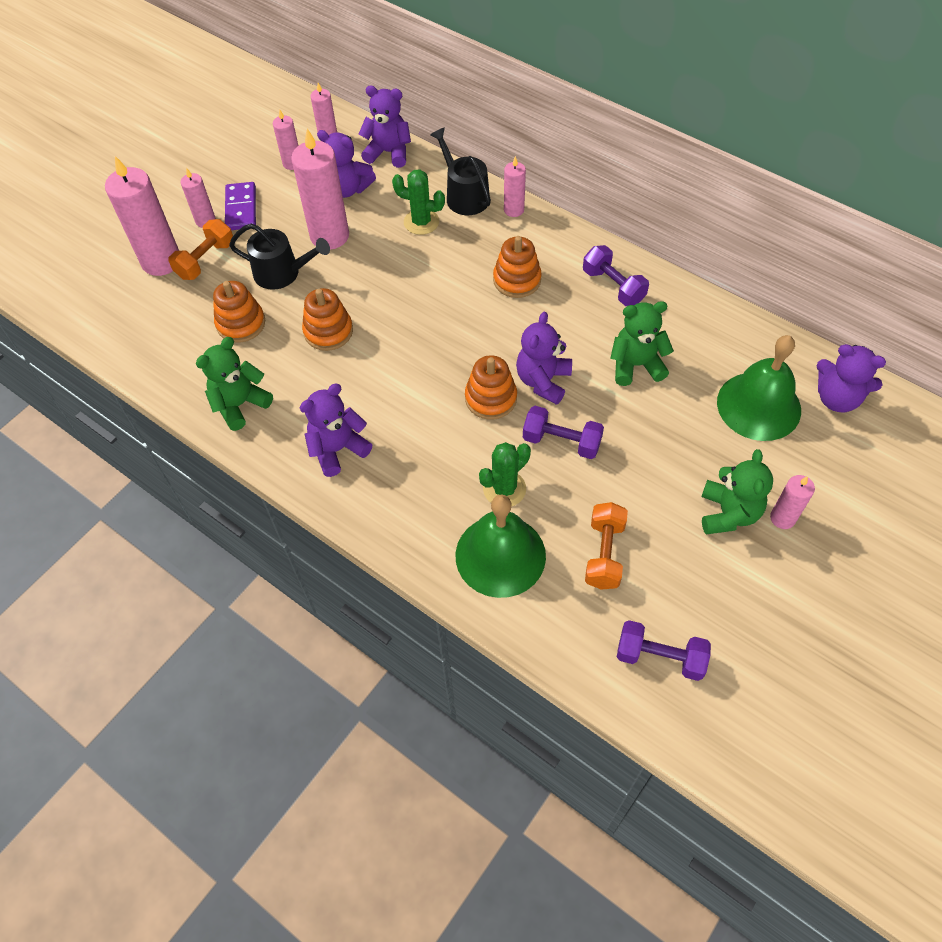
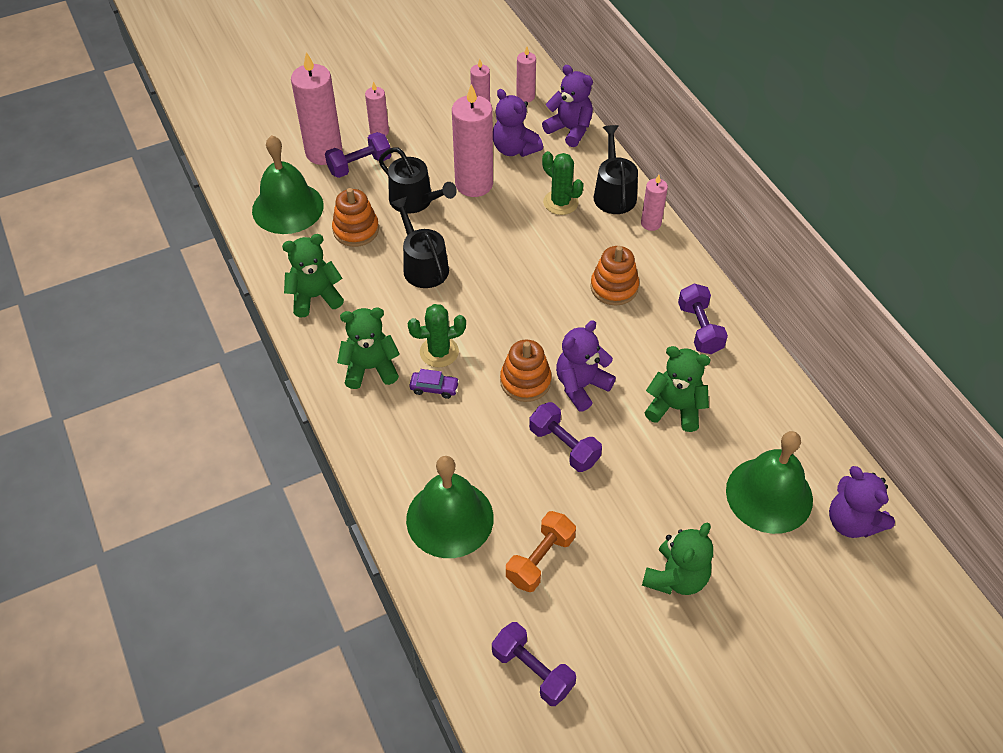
camera: 25 degrees right, 5 degrees down
orange dumbbell [168,219,233,280] -> purple dumbbell [325,132,391,178]
purple domino [225,182,256,230] -> none
purple teddy bear [300,384,372,477] -> green teddy bear [337,308,400,389]
orange stacking toy [302,288,353,351] -> black watering can [391,197,449,288]
green cactus [479,442,531,507] -> green cactus moved to [407,304,466,368]
pink candle [770,475,815,529] -> none
none -> green bell [252,135,324,234]
none -> purple car [409,369,459,399]

